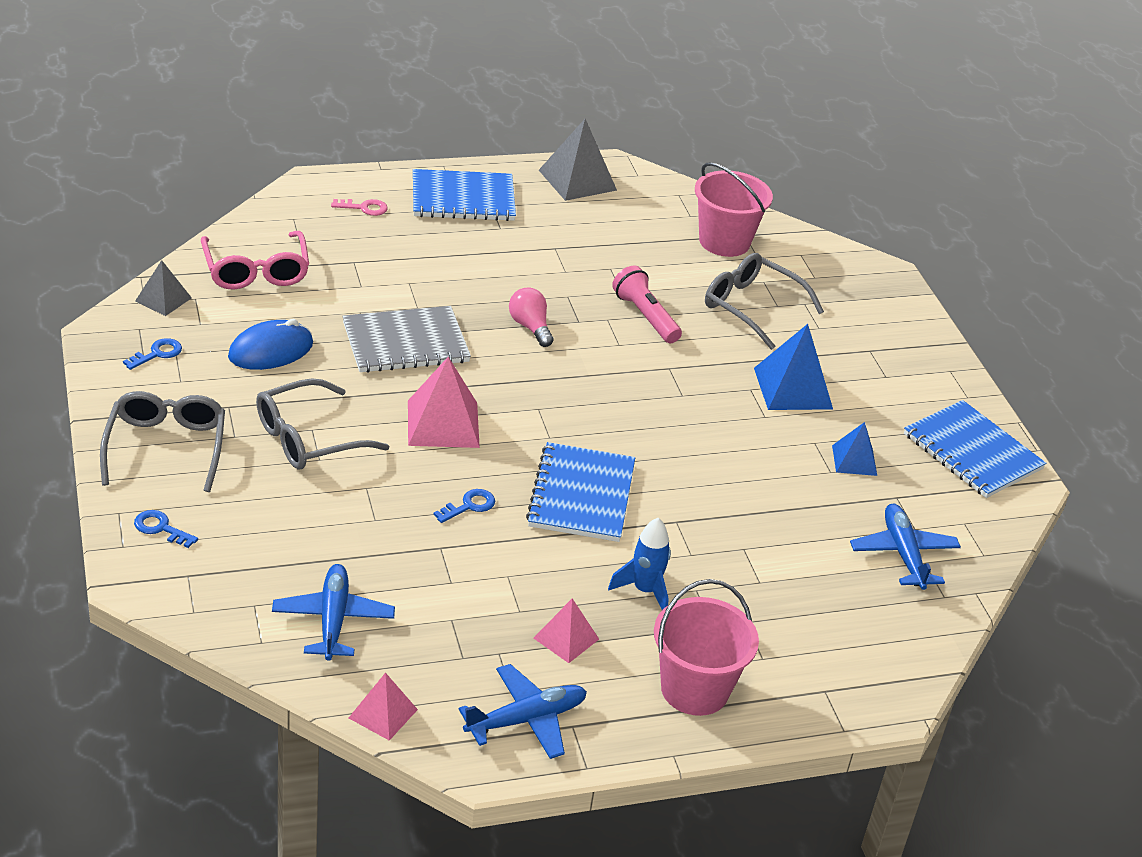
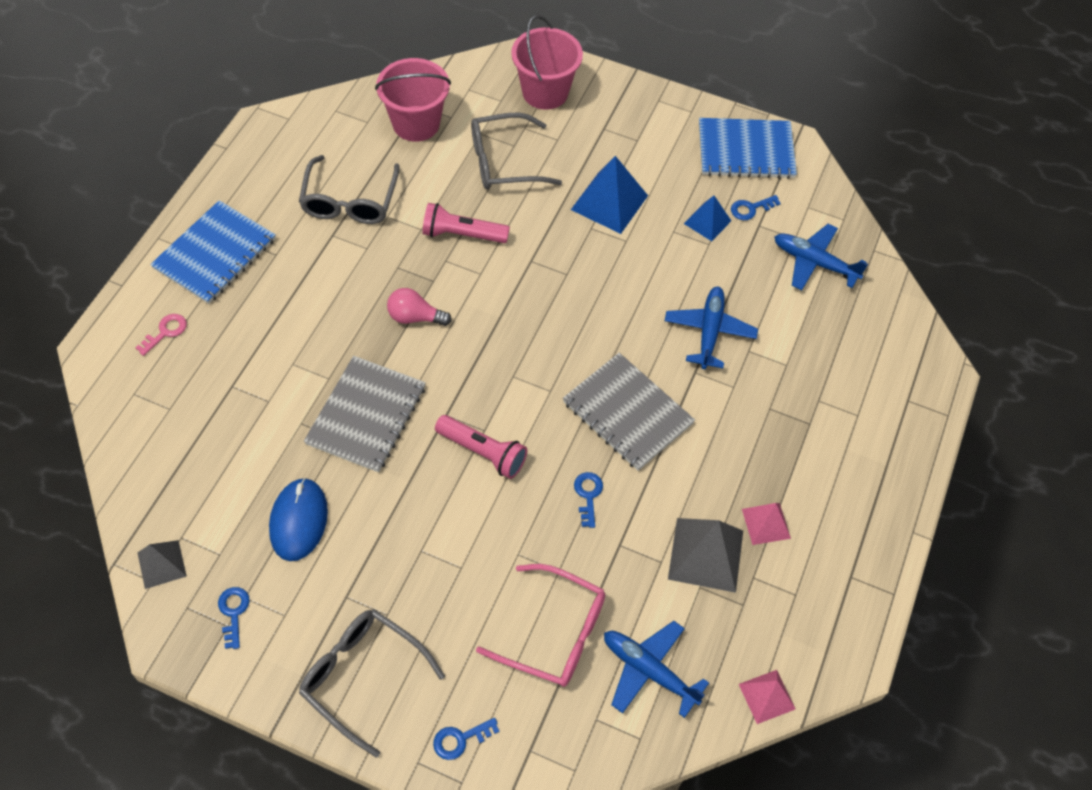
camera: 50 degrees left, 20 degrees up
pink glasses [201,231,309,289] -> pink glasses moved to [476,564,605,687]
grey glasses [256,378,389,470] -> grey glasses moved to [299,155,399,224]
pink pyramid [408,357,480,448] -> pink flashlight [435,415,527,479]
blue plane [459,664,587,759] -> blue plane moved to [665,287,758,369]
blue notebook [526,442,635,542] -> grey notebook [563,353,695,471]
grey pyramid [539,119,617,201] -> grey pyramid moved to [668,518,743,593]
blue rocket [608,518,671,610] -> none
pink bucket [654,579,759,716] -> pink bucket moved to [511,15,583,110]
none -> blue key [731,195,781,220]

